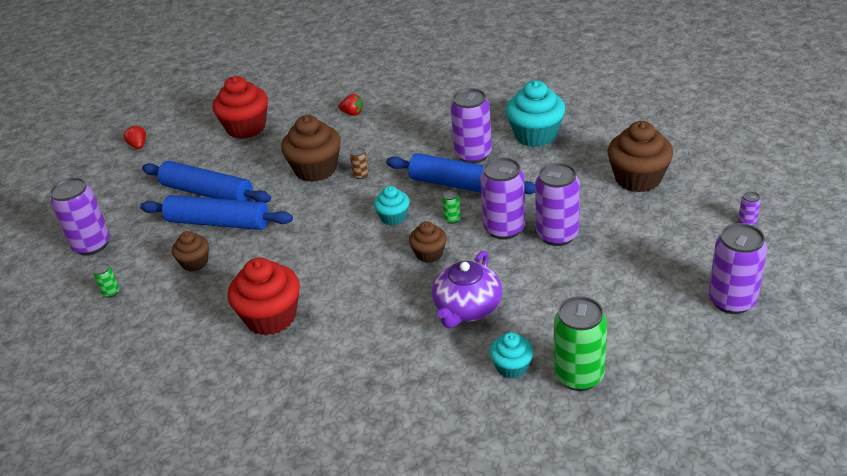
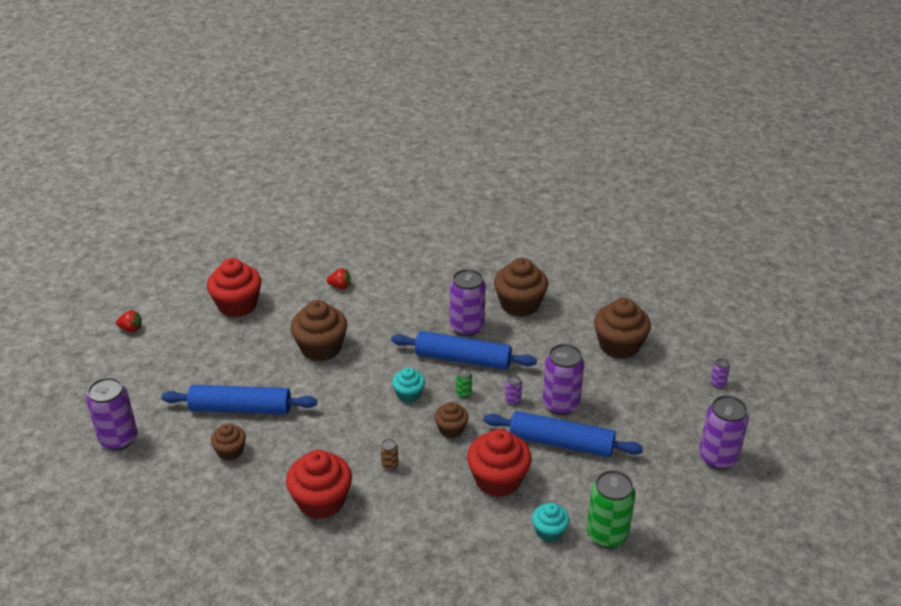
camera: 15 degrees left, 0 degrees up
green can [93,263,120,298] -> none
red strawberry [124,126,146,149] -> red strawberry turned 135 degrees clockwise [116,310,142,332]
blue rolling pin [142,161,271,203] -> blue rolling pin moved to [484,411,643,457]
brown can [350,147,369,179] -> brown can moved to [380,439,398,470]
purple teapot [432,251,502,328] -> red cupcake [467,429,532,497]
purple can [480,157,525,239] -> purple can [505,375,522,405], size x0.43
turquoise cupcake [506,80,565,147] -> brown cupcake [494,258,548,317]

